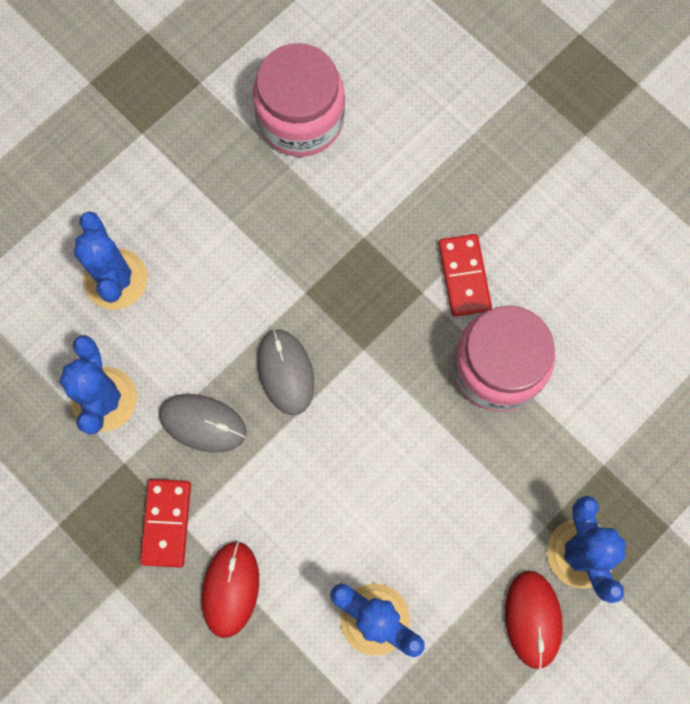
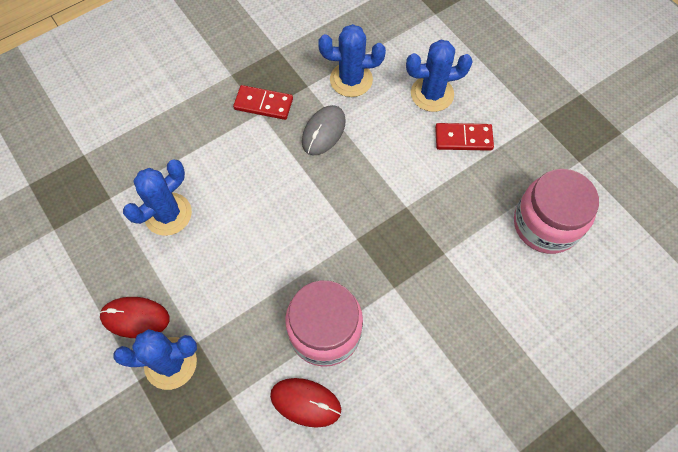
camera: 100 degrees right, 10 degrees down
red mouse [201,541,259,638] -> red mouse moved to [270,378,341,428]
grey mouse [257,329,314,415] -> none
red domino [438,234,492,317] -> red domino moved to [435,123,494,151]

